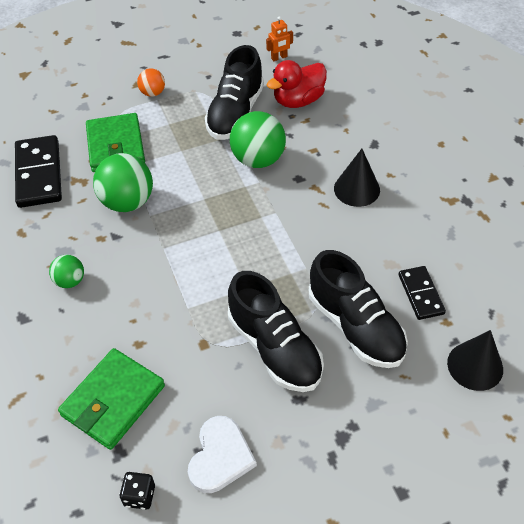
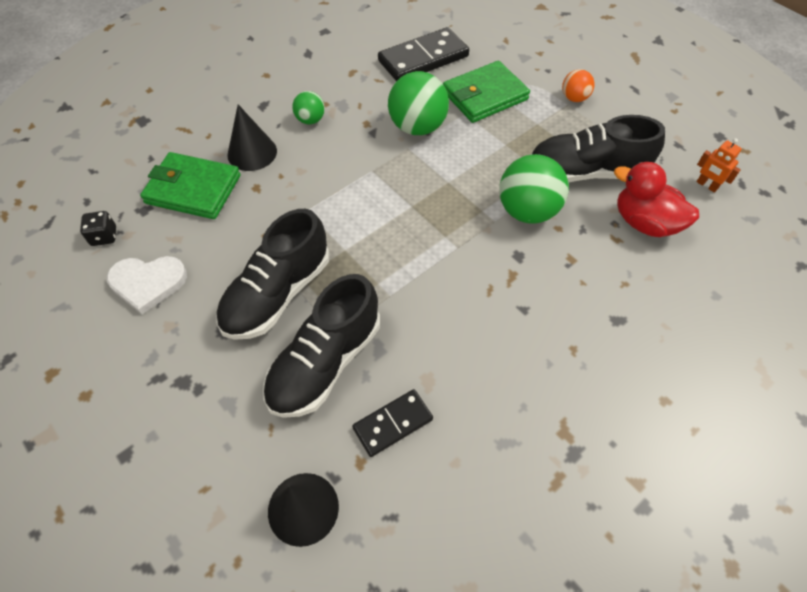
camera: 70 degrees right, 5 degrees up
black cone [334,149,380,207] -> black cone moved to [227,105,277,171]

